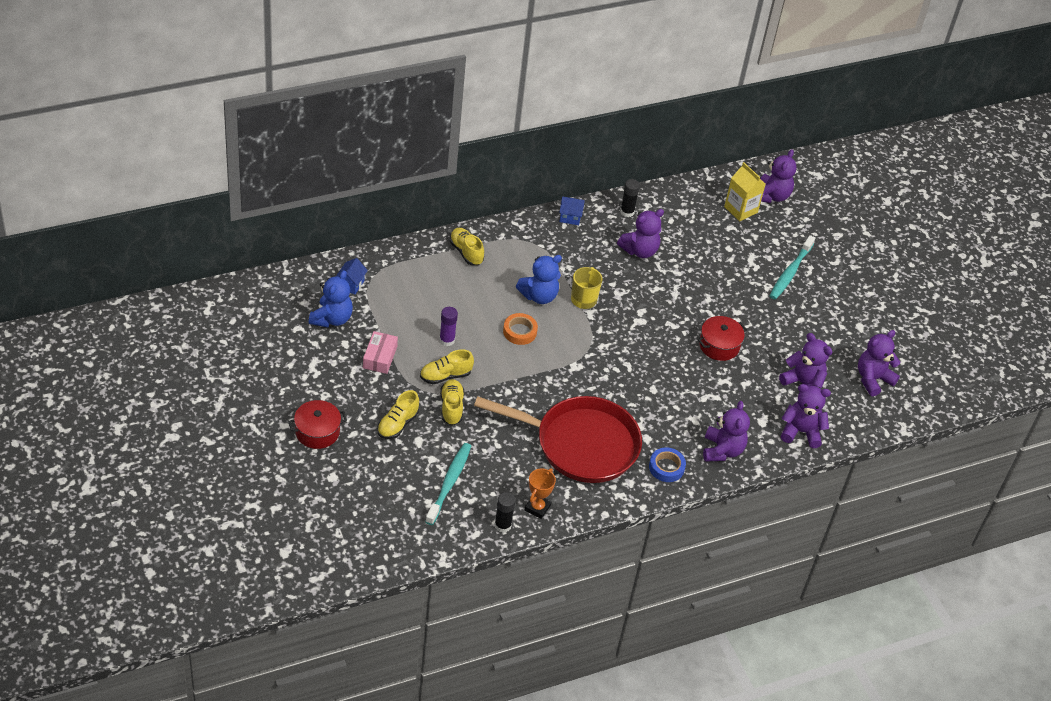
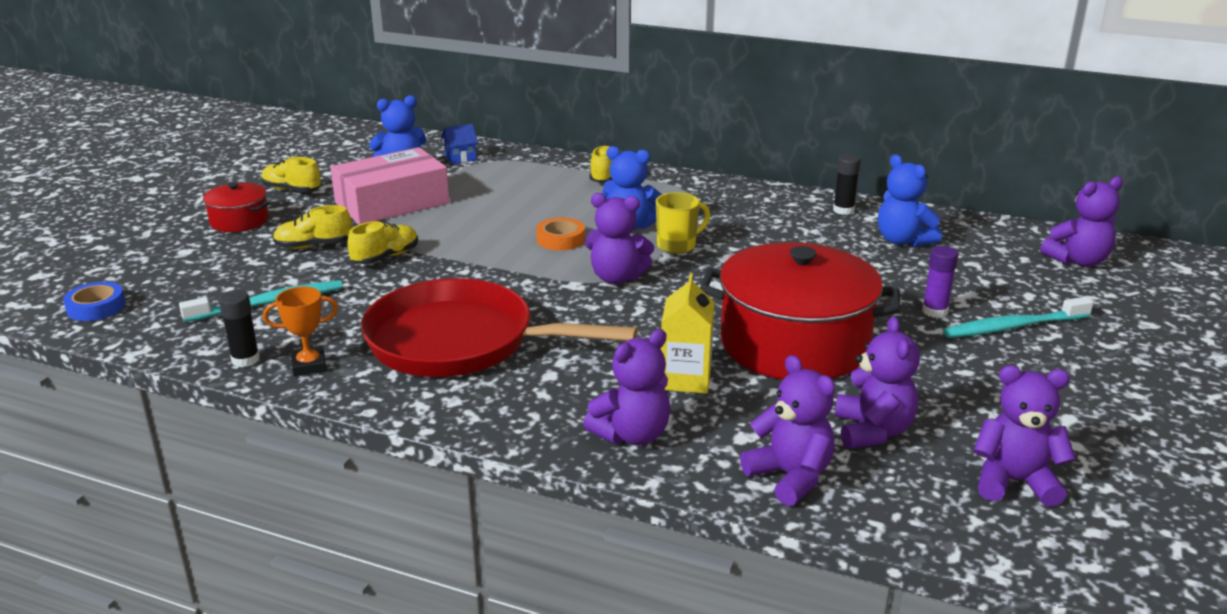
camera: 50 degrees right, 20 degrees down
pink box [363,331,398,374] -> pink box [330,147,449,224], size x1.96
yellow shoe [420,350,474,384] -> yellow shoe moved to [261,157,321,192]
purple glue stick [439,307,458,346] -> purple glue stick moved to [922,246,958,318]
red pan [474,396,642,483] -> red pan turned 135 degrees clockwise [361,278,638,377]
blue house [559,196,585,225] -> none
purple teddy bear [617,209,664,258] -> purple teddy bear moved to [585,193,654,284]
blue tape [649,447,686,482] -> blue tape moved to [63,282,125,321]
red pot [698,316,747,361] -> red pot [700,242,900,379], size x2.10
yellow carton [724,162,766,221] -> yellow carton moved to [661,273,714,394]
none -> blue teddy bear [878,154,942,247]

